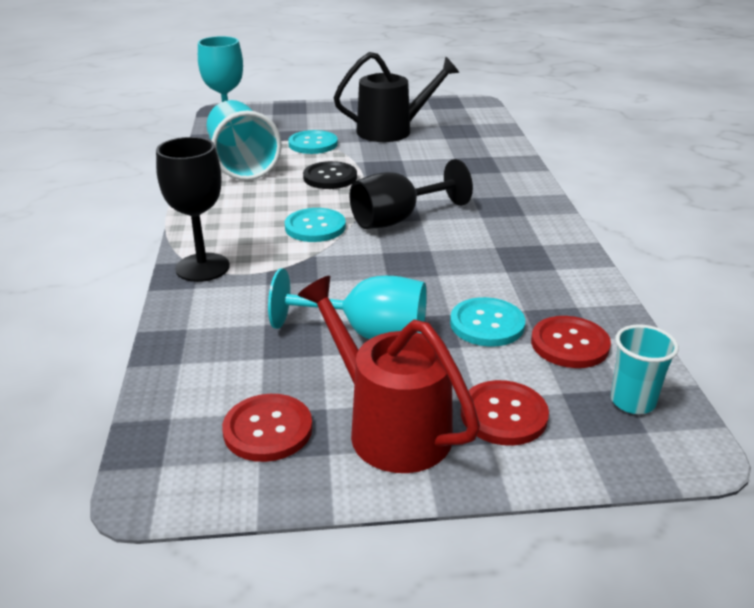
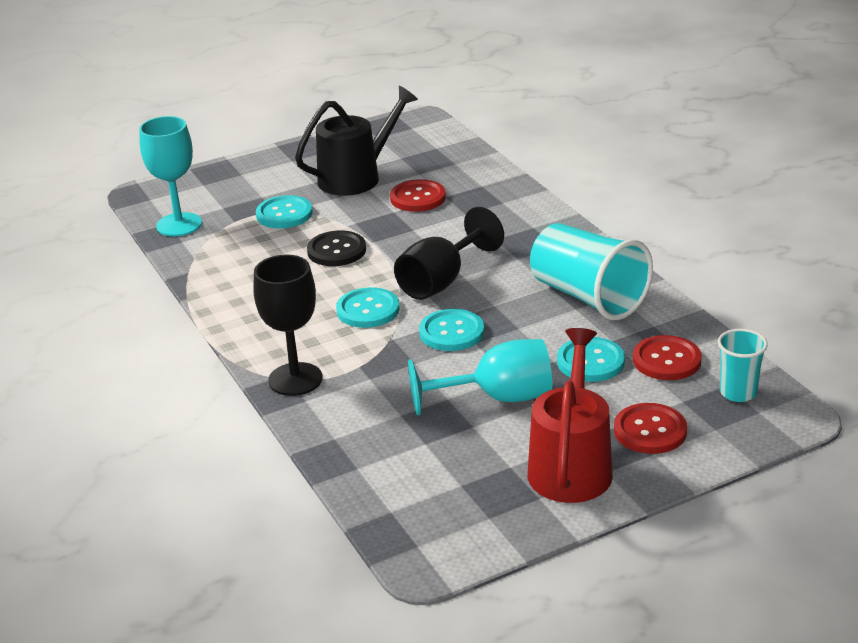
camera: 20 degrees left, 0 degrees up
turquoise cup [207,100,282,180] -> turquoise cup moved to [530,223,653,320]
red button [222,394,312,462] -> red button moved to [390,179,446,212]
red watering can [298,276,480,473] -> red watering can turned 75 degrees clockwise [528,328,613,503]
none -> turquoise button [419,309,484,351]

